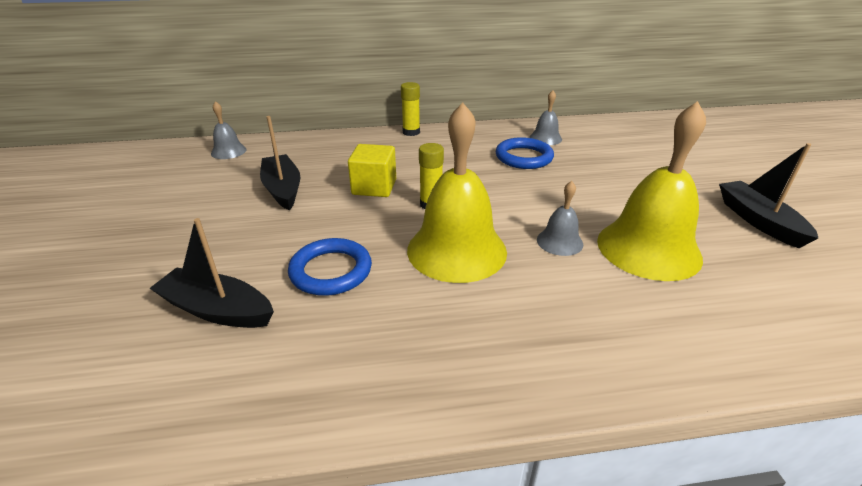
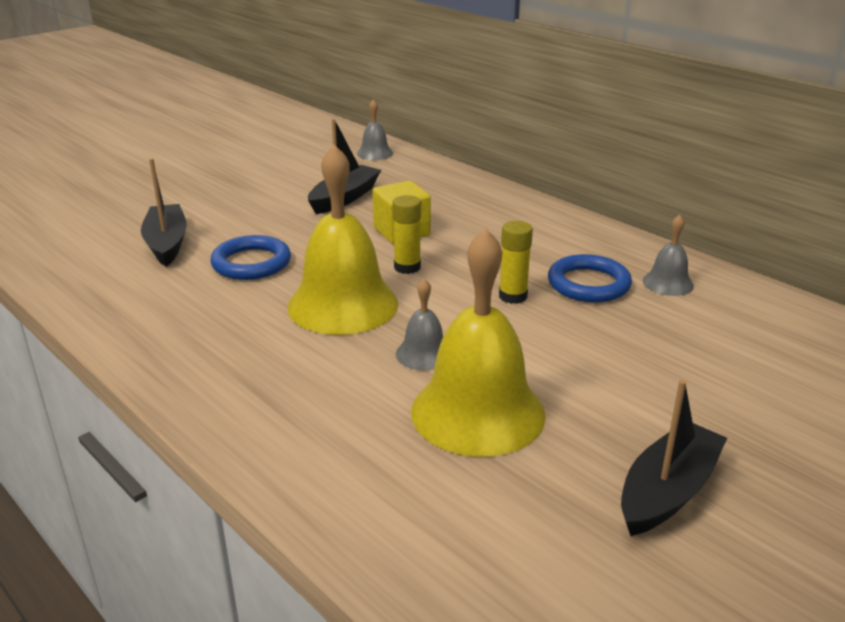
camera: 55 degrees right, 5 degrees down
yellow glue stick [401,82,420,136] -> yellow glue stick moved to [499,221,533,304]

